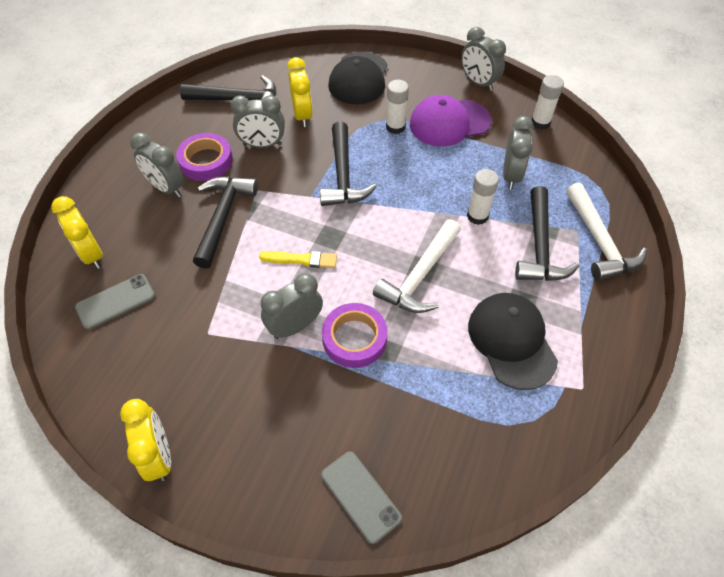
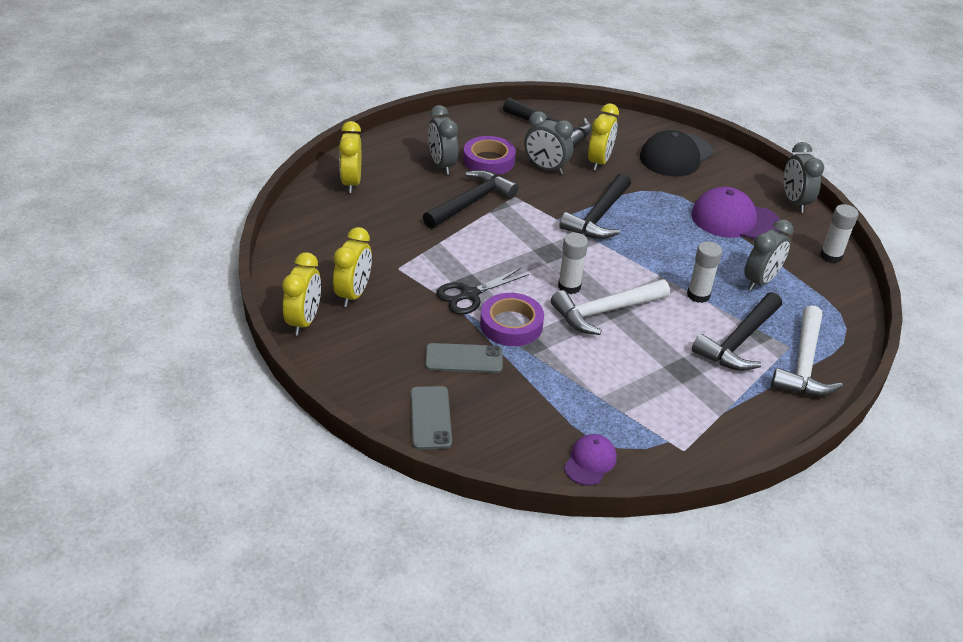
camera: 30 degrees right, 15 degrees down
grey phone [75,274,155,330] -> grey phone moved to [425,343,503,373]
yellow brush [259,251,337,268] -> none
grey clock [261,273,323,339] -> black scissors [436,268,529,315]
white glue stick [386,80,409,134] -> white glue stick moved to [558,233,588,294]
black cap [468,293,558,390] -> none
none -> yellow clock [333,227,372,307]
none -> purple cap [564,434,617,486]

